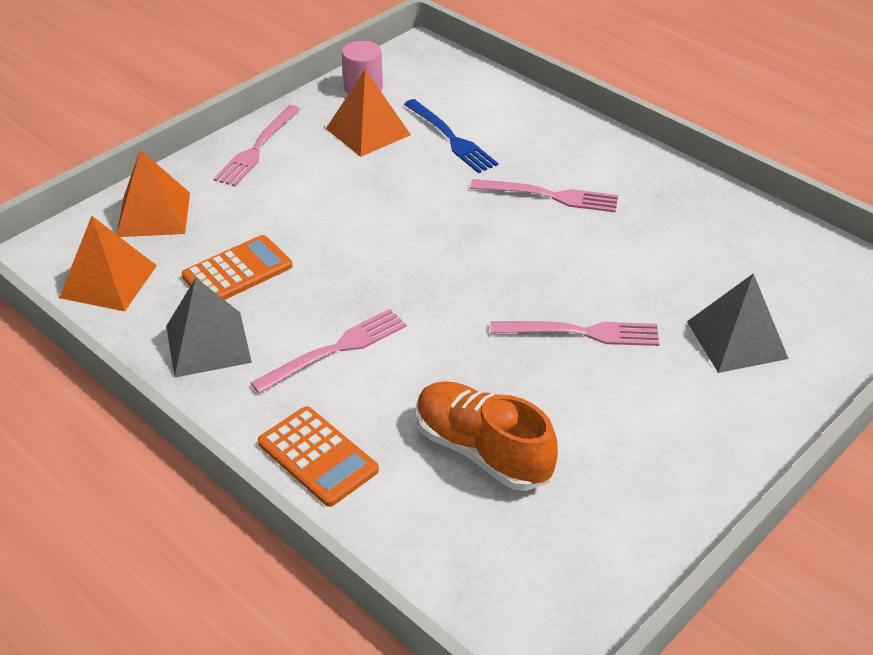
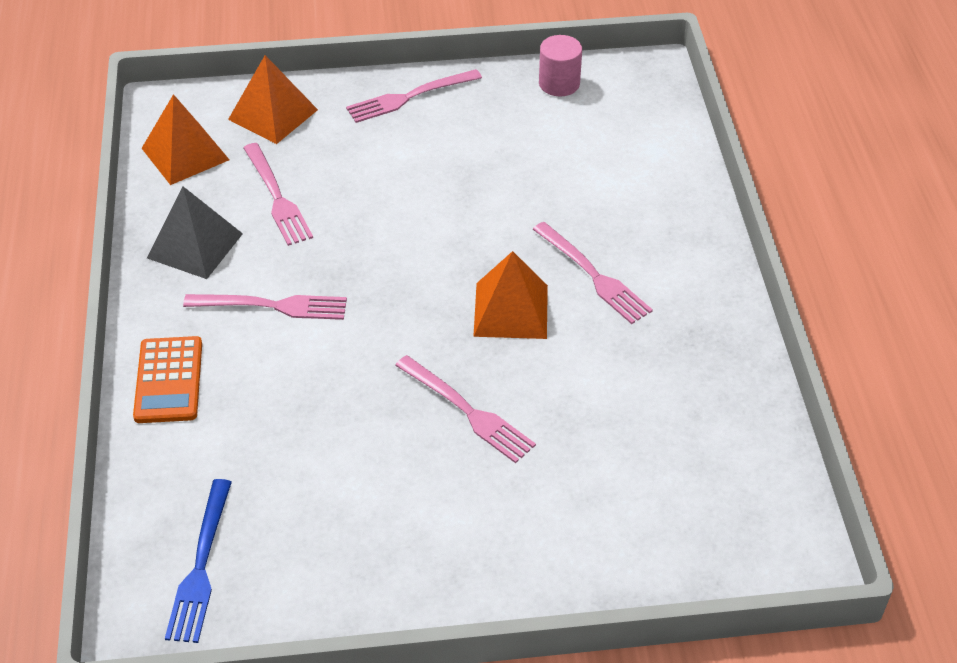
camera: 40 degrees right, 5 degrees up
orange calculator [182,235,292,300] -> pink fork [243,143,313,246]
orange pyramid [326,69,411,157] -> orange pyramid moved to [473,251,548,339]
blue fork [404,99,498,173] -> blue fork moved to [165,479,232,643]
orange shoe [417,381,558,491] -> none
grey pyramid [687,273,789,373] -> none

